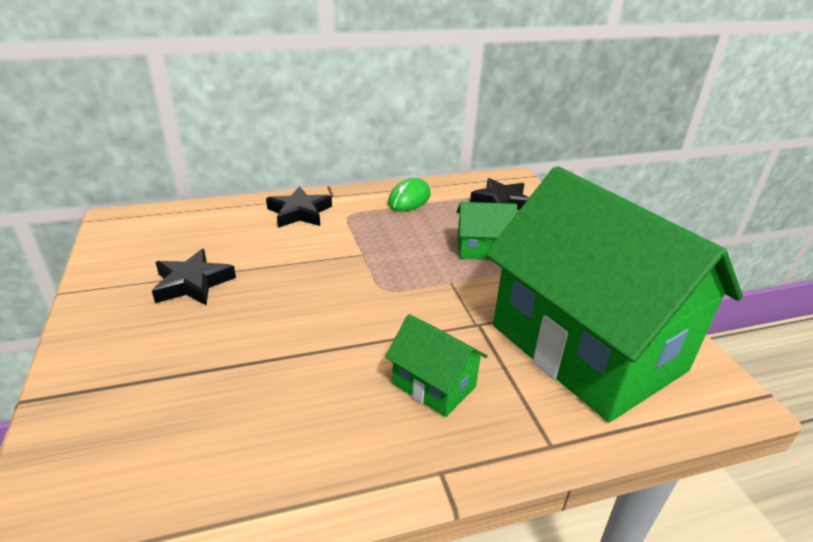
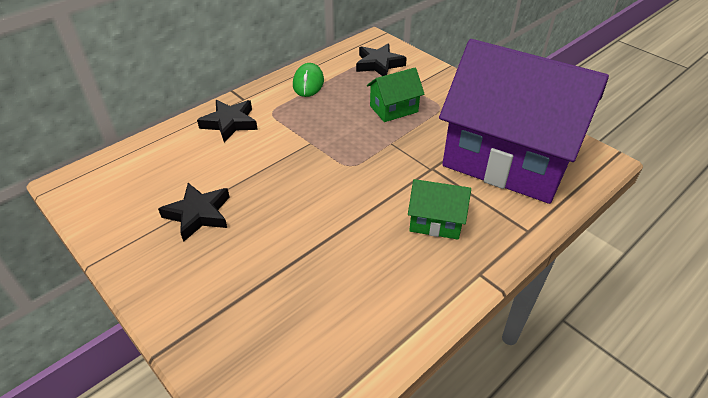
camera: 25 degrees left, 10 degrees up
green house [485,166,743,422] -> purple house [439,39,609,204]

